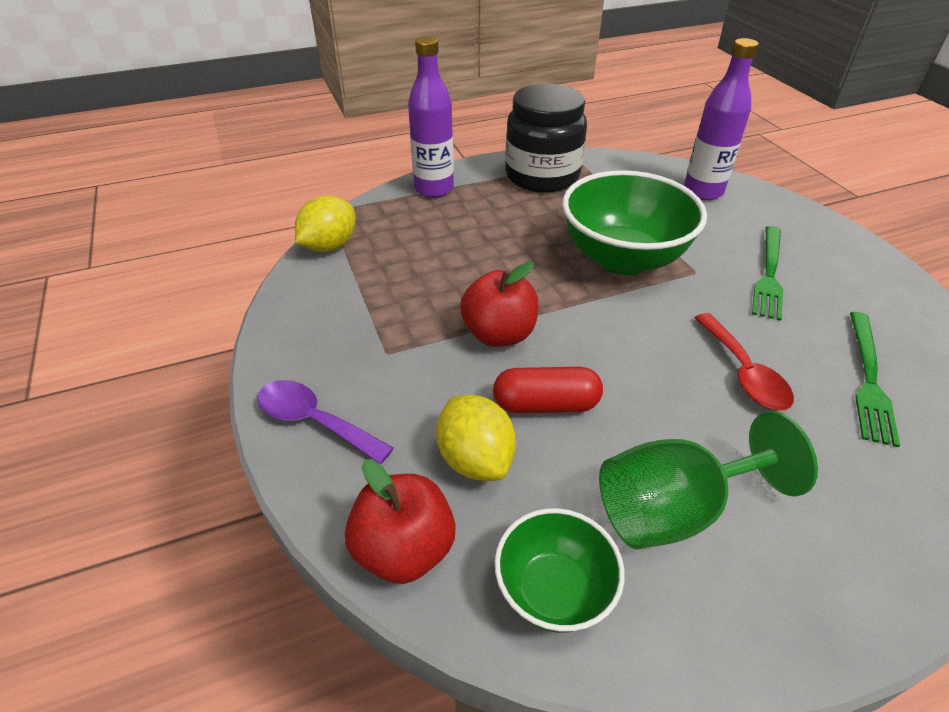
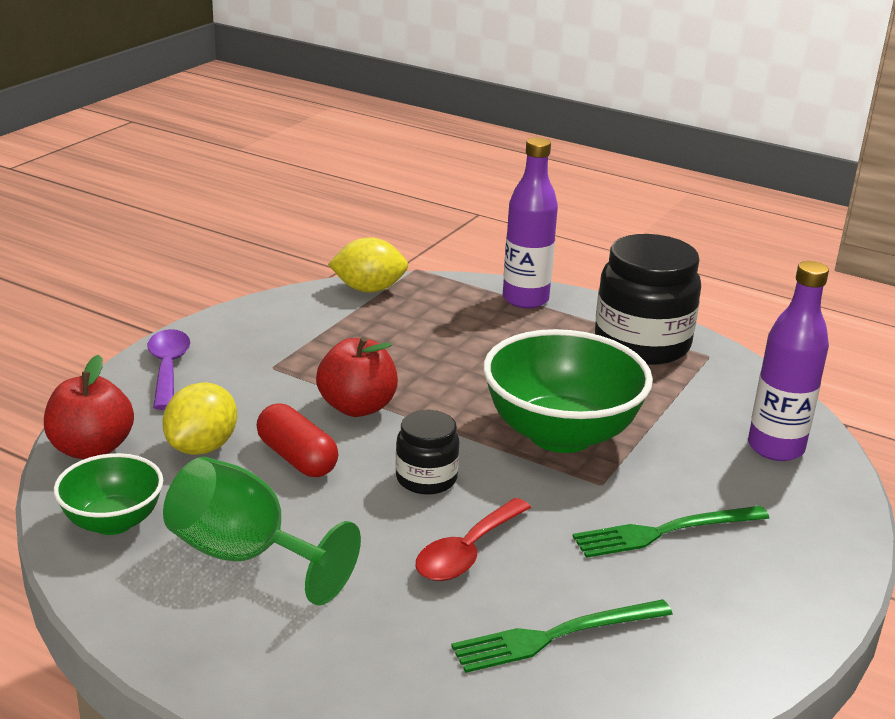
camera: 50 degrees right, 15 degrees down
none -> black jar [395,410,459,495]

